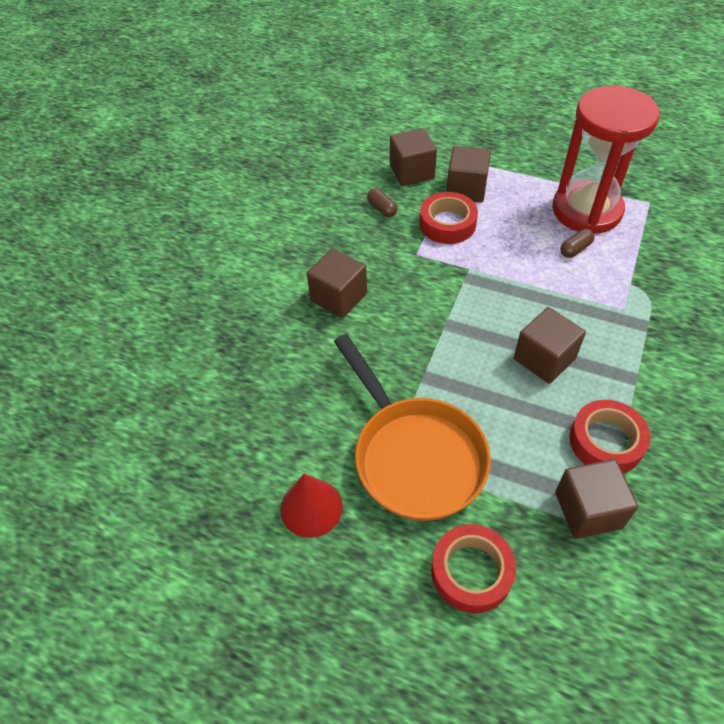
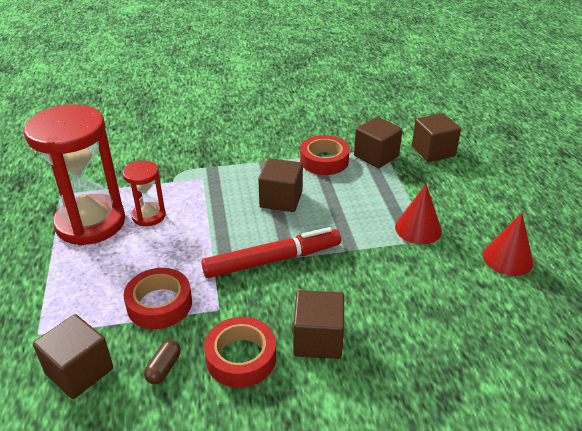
camera: 125 degrees left, 15 degrees down
orange pan [334,334,491,521] -> red cone [395,184,442,244]
red tape [431,524,516,613] -> red tape moved to [204,317,276,388]
brown cube [446,146,491,202] -> brown cube moved to [412,113,461,162]
brown capsule [560,229,595,258] -> red hourglass [123,161,166,226]
none -> red marker [202,227,341,278]

